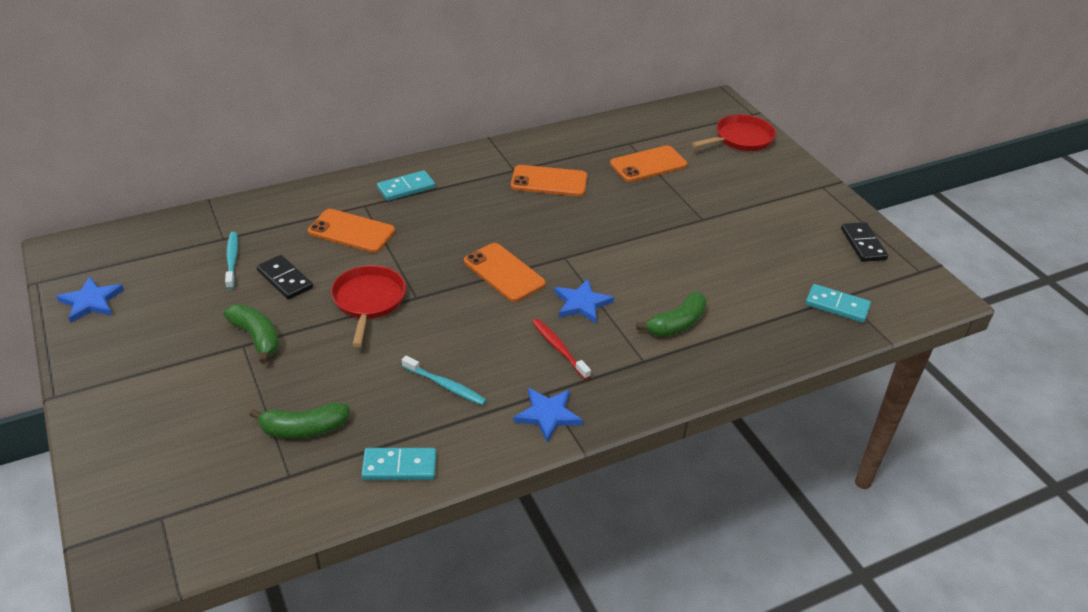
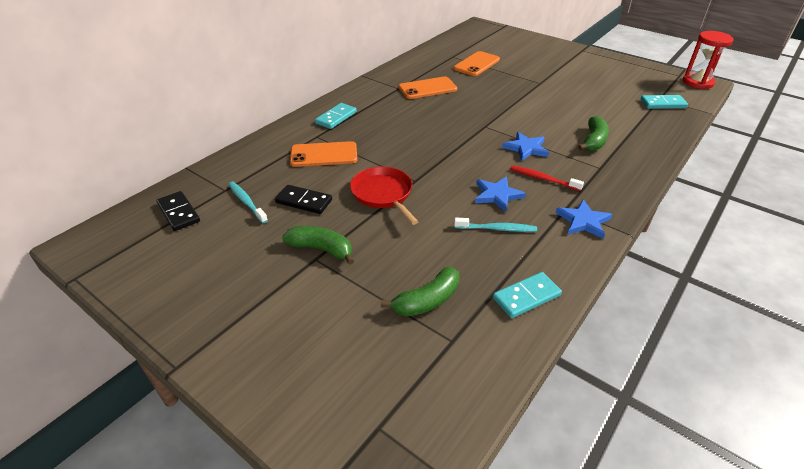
camera: 25 degrees left, 0 degrees up
blue star [56,276,124,323] -> blue star moved to [475,177,526,212]
orange phone [464,243,546,302] -> none
red pan [691,114,776,151] -> none
black domino [841,222,888,262] -> black domino moved to [156,191,200,231]
none -> red hourglass [683,31,733,89]

